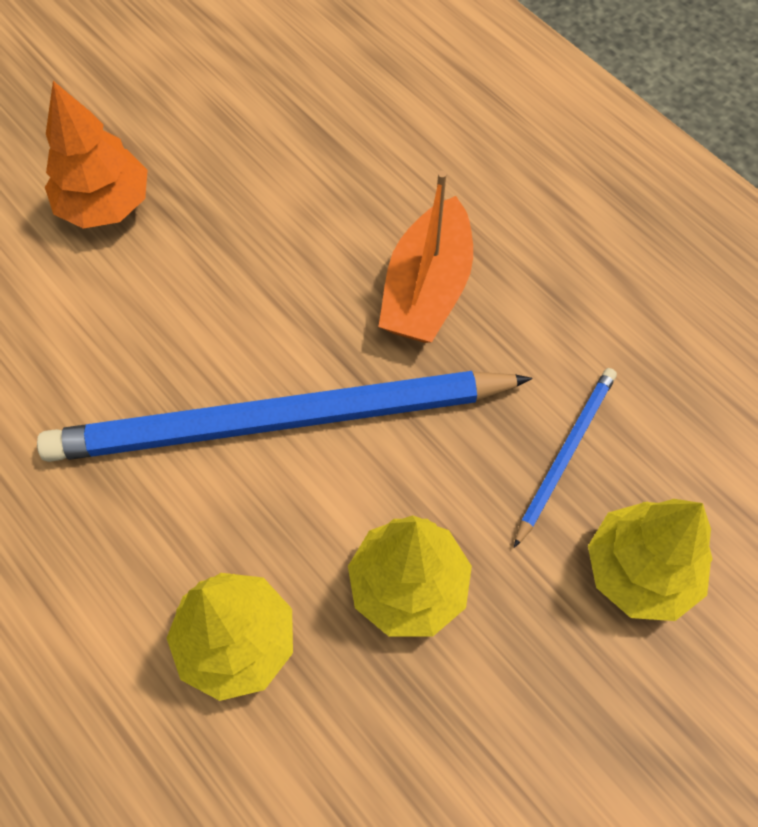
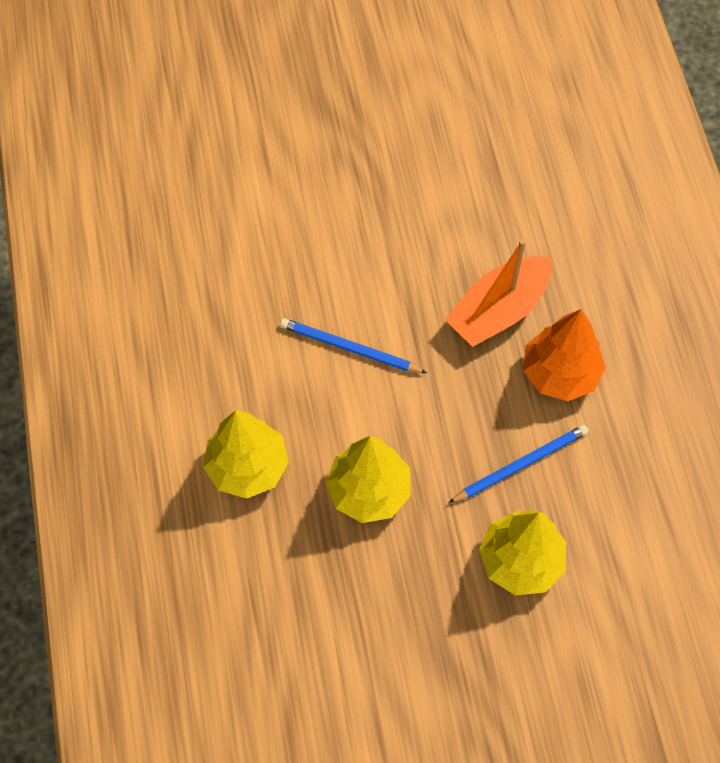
camera: 30 degrees right, 0 degrees up
blue pencil [37,371,532,462] -> blue pencil [280,318,427,373], size x0.44
orange tree [45,81,148,229] -> orange tree moved to [523,309,606,401]

